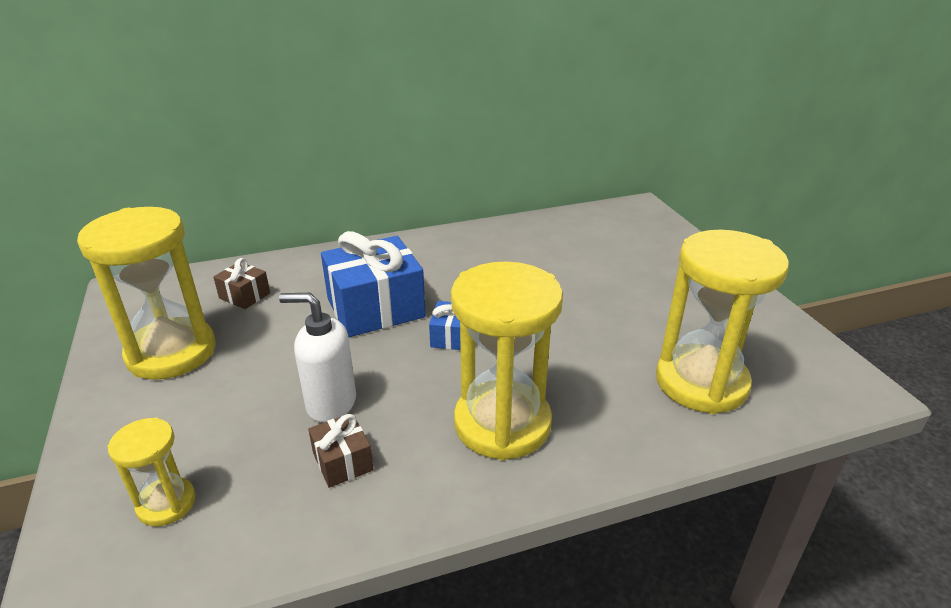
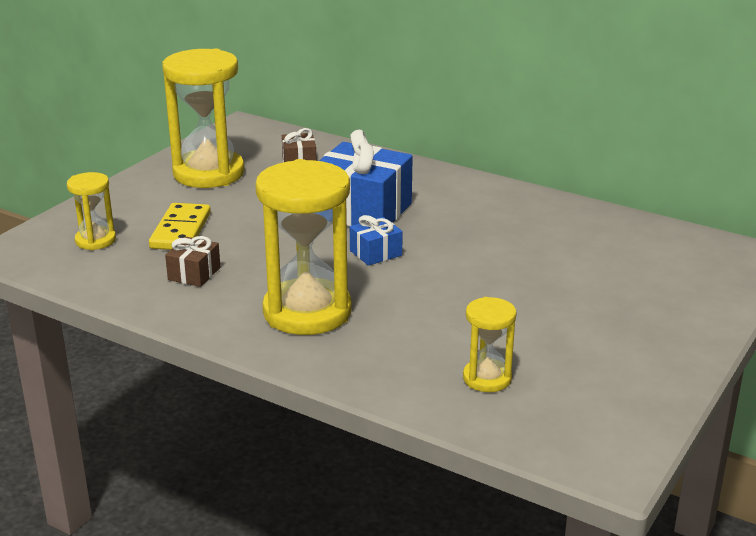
camera: 50 degrees right, 5 degrees down
white soap dispenser [279,293,356,423] -> none
yellow hourglass [656,230,789,414] -> yellow hourglass [463,297,517,392], size x0.50
none -> yellow domino [149,203,211,250]

